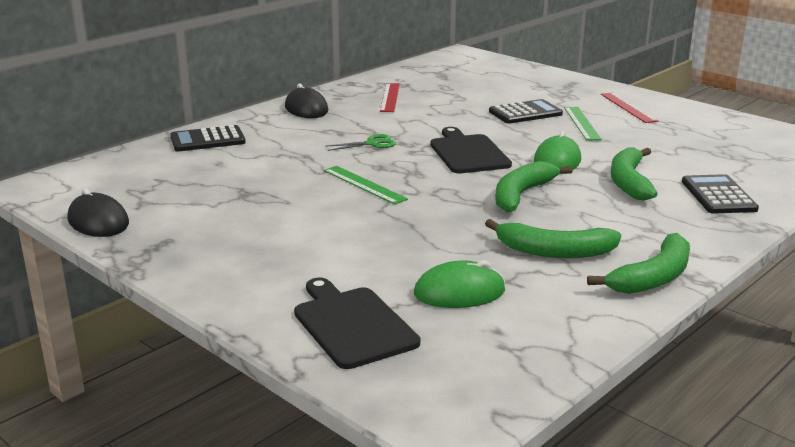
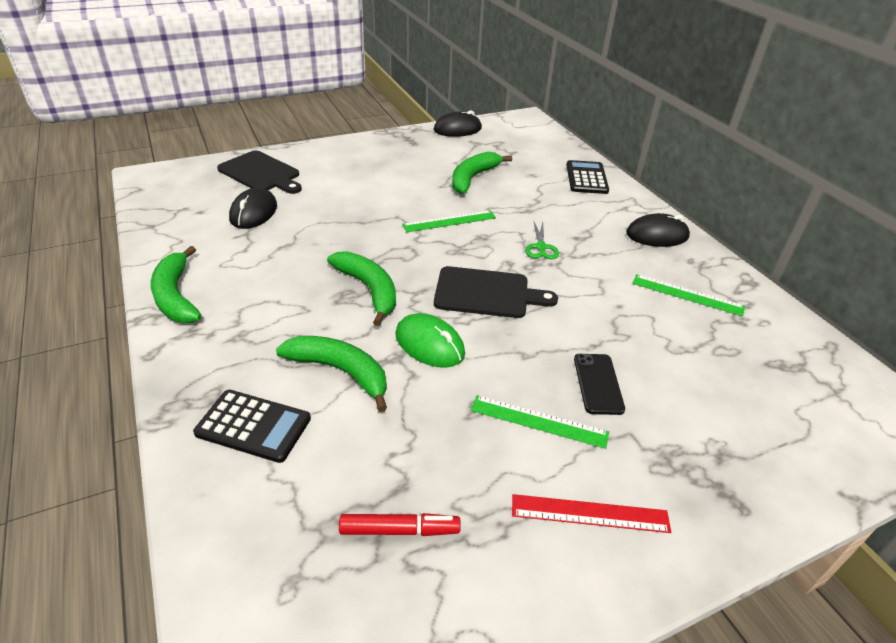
camera: 110 degrees right, 15 degrees up
black cutting board [294,277,420,369] -> black cutting board turned 45 degrees clockwise [217,150,302,194]
red ruler [380,83,400,112] -> green ruler [632,274,745,316]
green mouse [414,260,505,308] -> black mouse [229,188,277,229]
green banana [485,219,621,258] -> green banana moved to [452,152,512,194]
black calculator [489,99,563,124] -> black phone [574,354,625,415]
none -> red marker [339,513,461,536]

